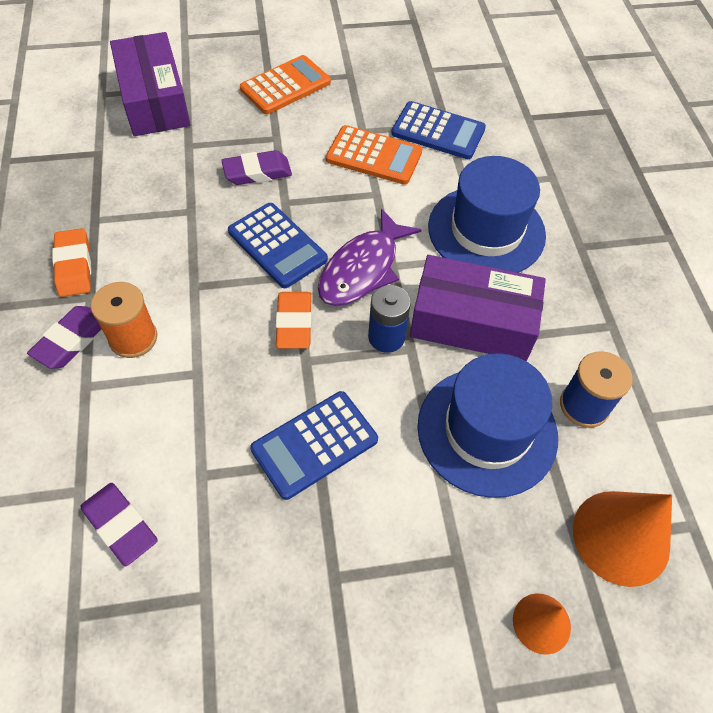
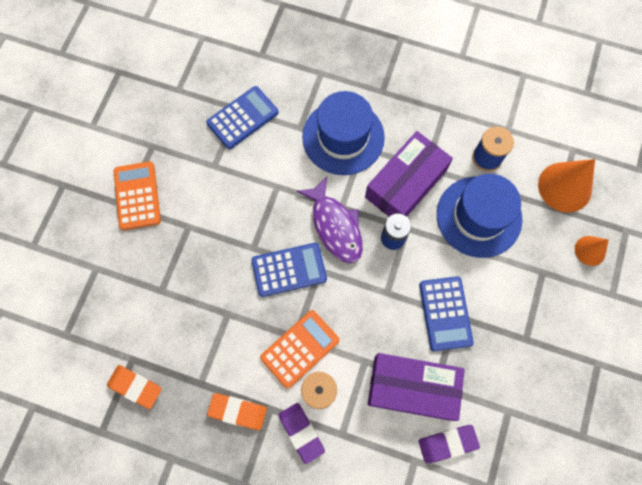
camera: 60 degrees left, 15 degrees up
purple box [110,32,191,136] -> purple box moved to [368,353,465,421]
purple eraser [221,150,292,185] -> none
orange eraser [275,292,312,349] -> orange eraser moved to [107,365,161,409]
orange calculator [326,125,423,185] -> orange calculator moved to [260,310,340,389]

